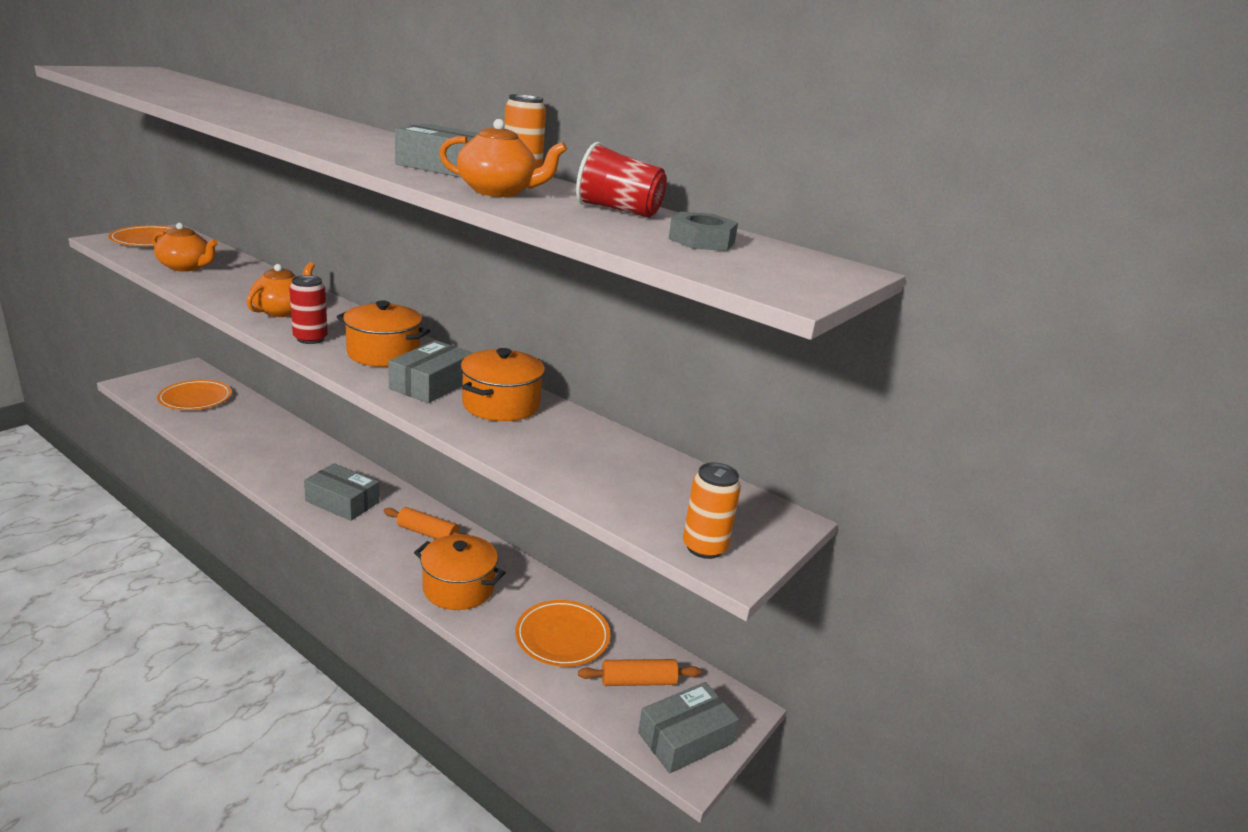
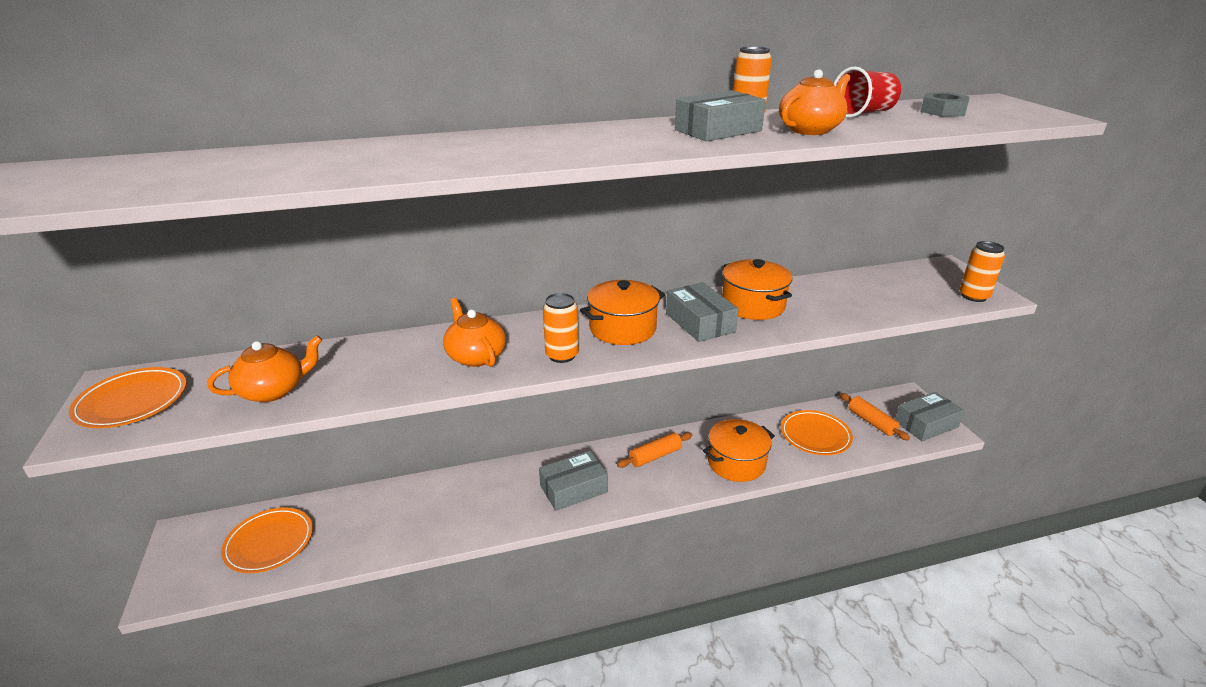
camera: 50 degrees left, 5 degrees up
red can [289,275,328,344] -> orange can [543,293,579,363]
orange rolling pin [578,659,701,686] -> orange rolling pin turned 60 degrees counterclockwise [840,393,910,441]
grey box [638,682,739,773] -> grey box turned 60 degrees clockwise [895,392,964,441]

